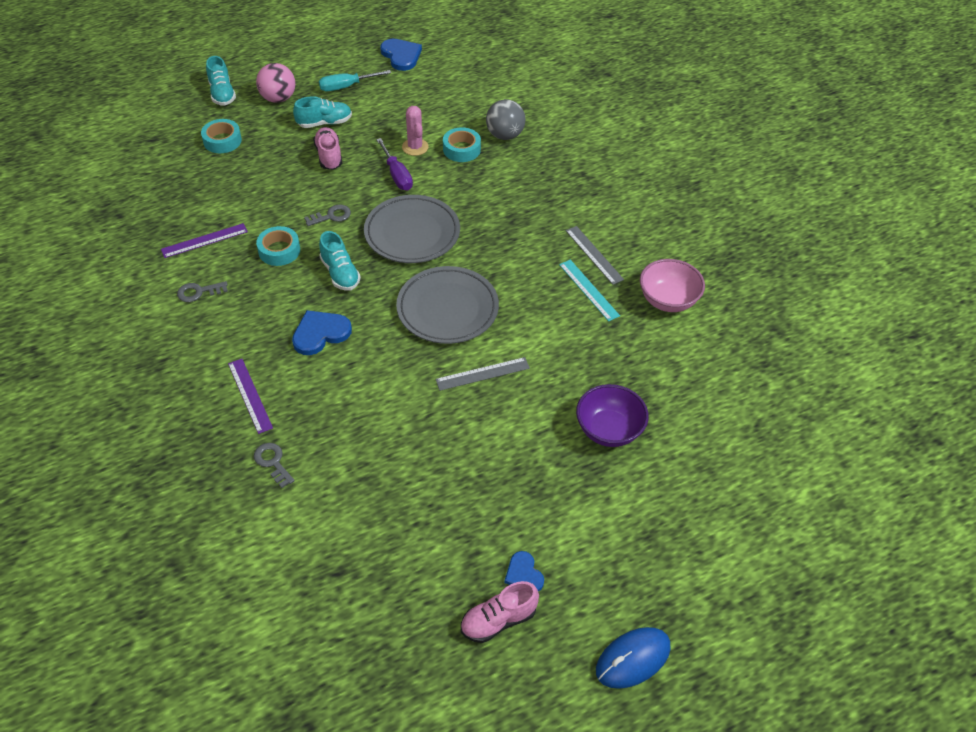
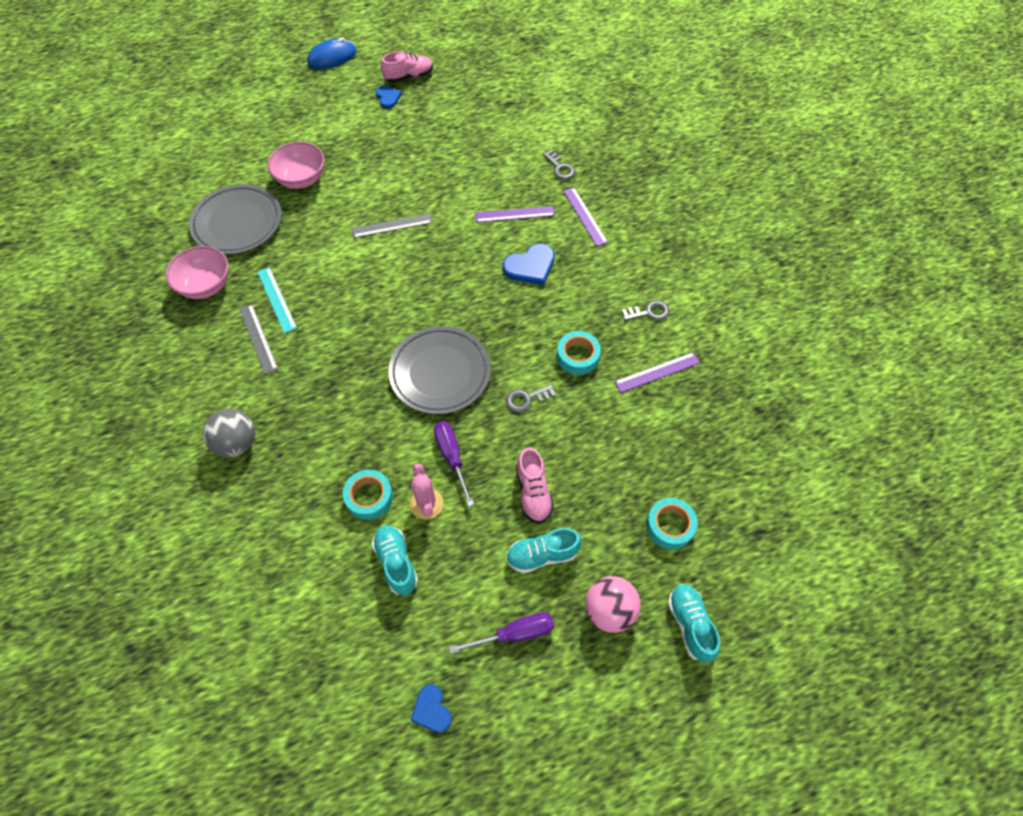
camera: 175 degrees left, 10 degrees up
turquoise screwdriver [319,70,391,91] -> purple screwdriver [449,612,554,654]
turquoise shoe [319,231,361,291] -> turquoise shoe moved to [372,525,418,595]
blue heart [380,39,422,71] -> blue heart [411,684,452,733], size x0.63
grey plate [396,266,499,344] -> grey plate moved to [189,184,282,254]
grey ball [486,99,526,140] -> grey ball moved to [203,409,255,458]
purple bowl [576,384,649,447] -> pink bowl [267,142,325,189]
none -> purple ruler [475,206,555,223]

